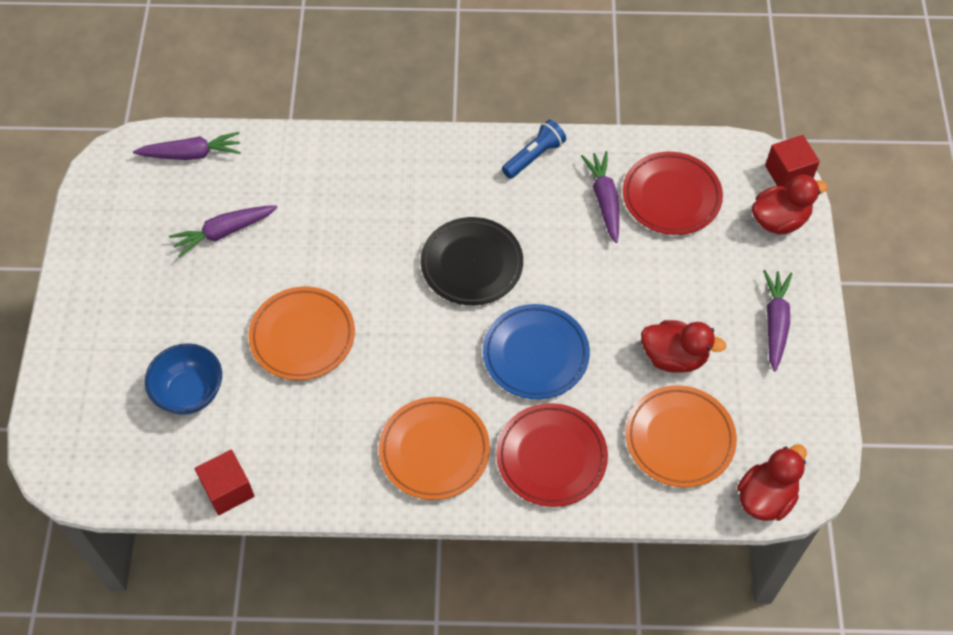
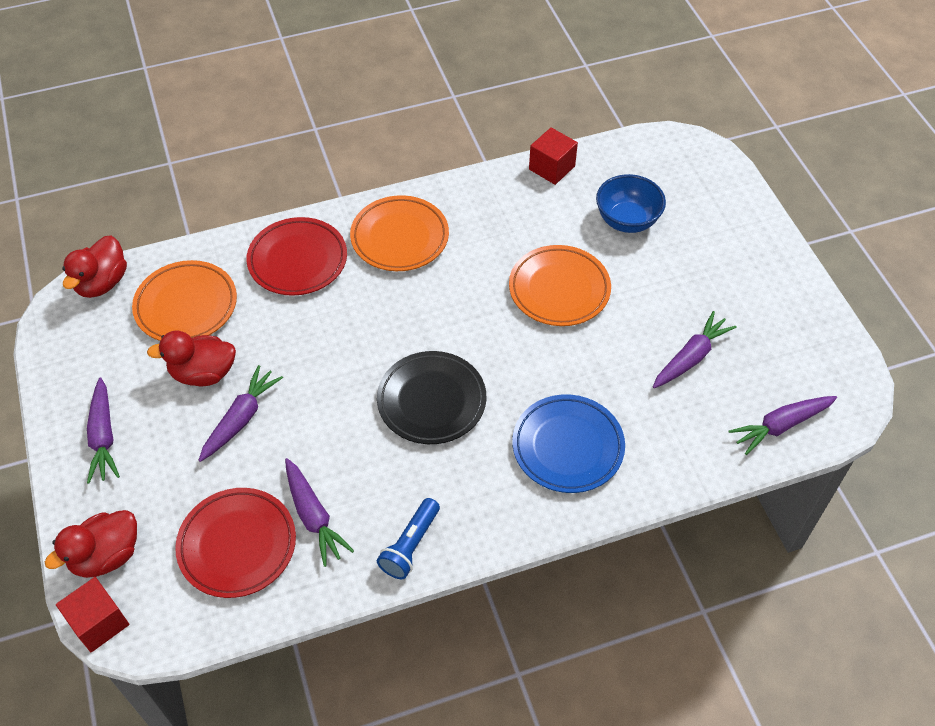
camera: 160 degrees right, 5 degrees down
blue plate [483,304,590,399] -> blue plate moved to [512,395,625,493]
none -> purple carrot [198,365,283,462]

